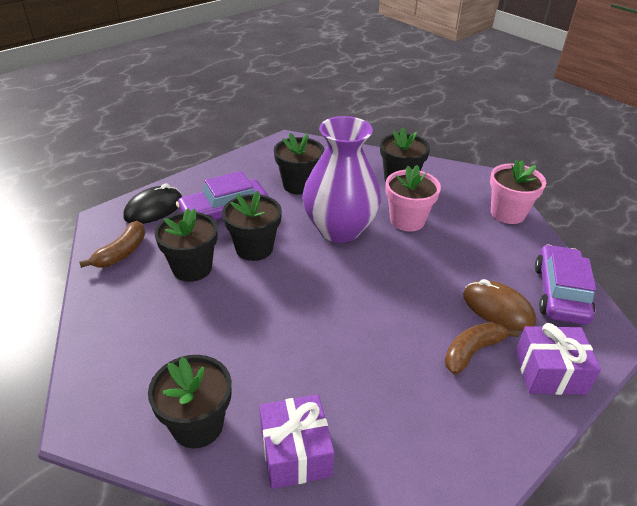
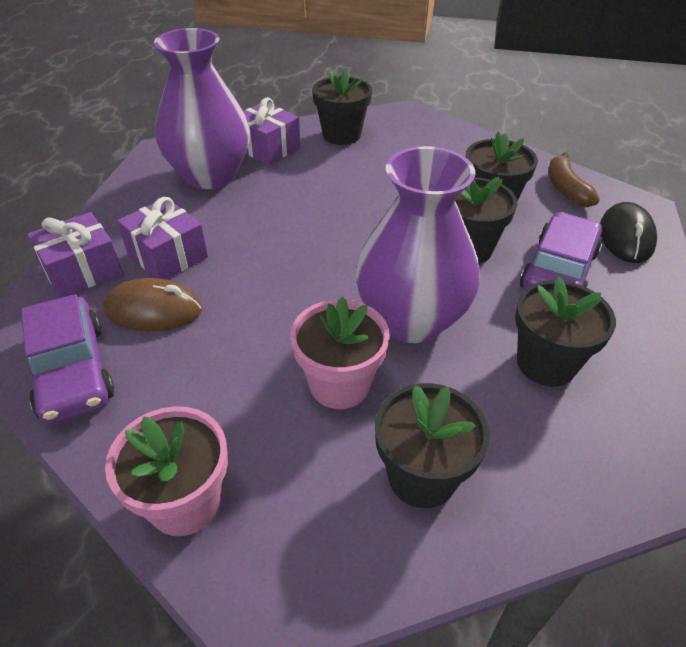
camera: 145 degrees right, 5 degrees up
brown banana [445,322,519,375] -> purple gift [117,197,208,280]
none -> purple vase [154,28,250,189]

